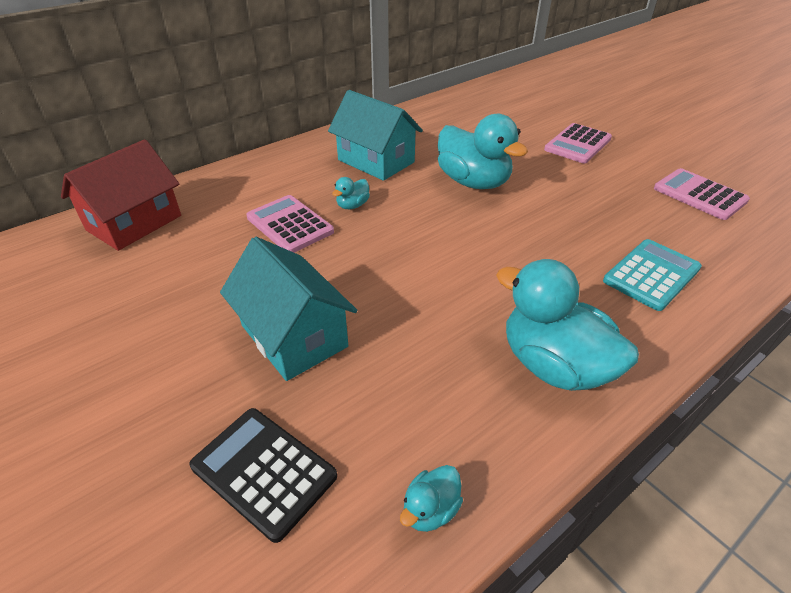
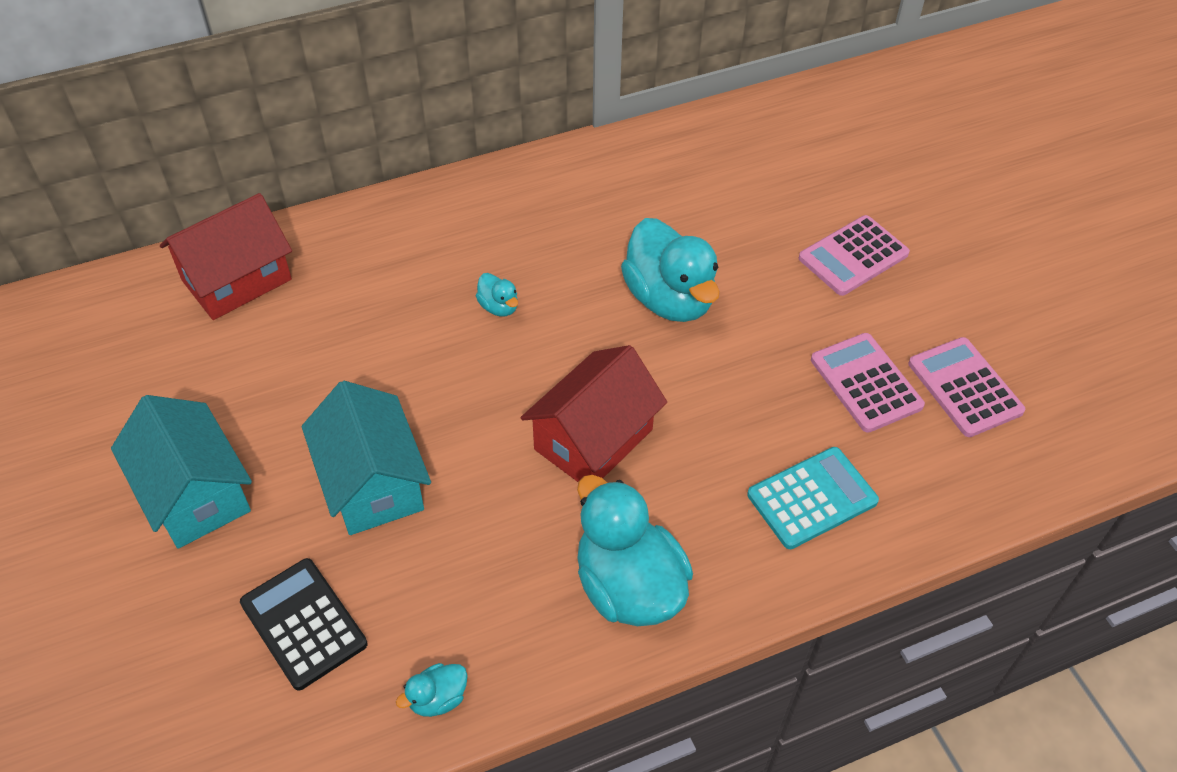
camera: 15 degrees right, 10 degrees up
pink calculator [246,195,334,253] -> pink calculator moved to [811,333,925,433]
turquoise house [328,90,423,181] -> turquoise house moved to [111,395,252,549]
turquoise duck [332,177,370,209] -> turquoise duck turned 90 degrees counterclockwise [476,273,518,316]
none -> red house [520,345,667,482]

